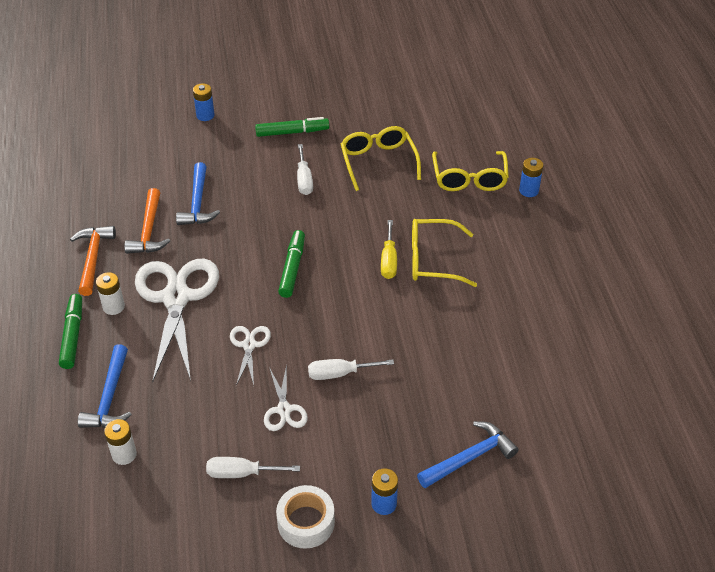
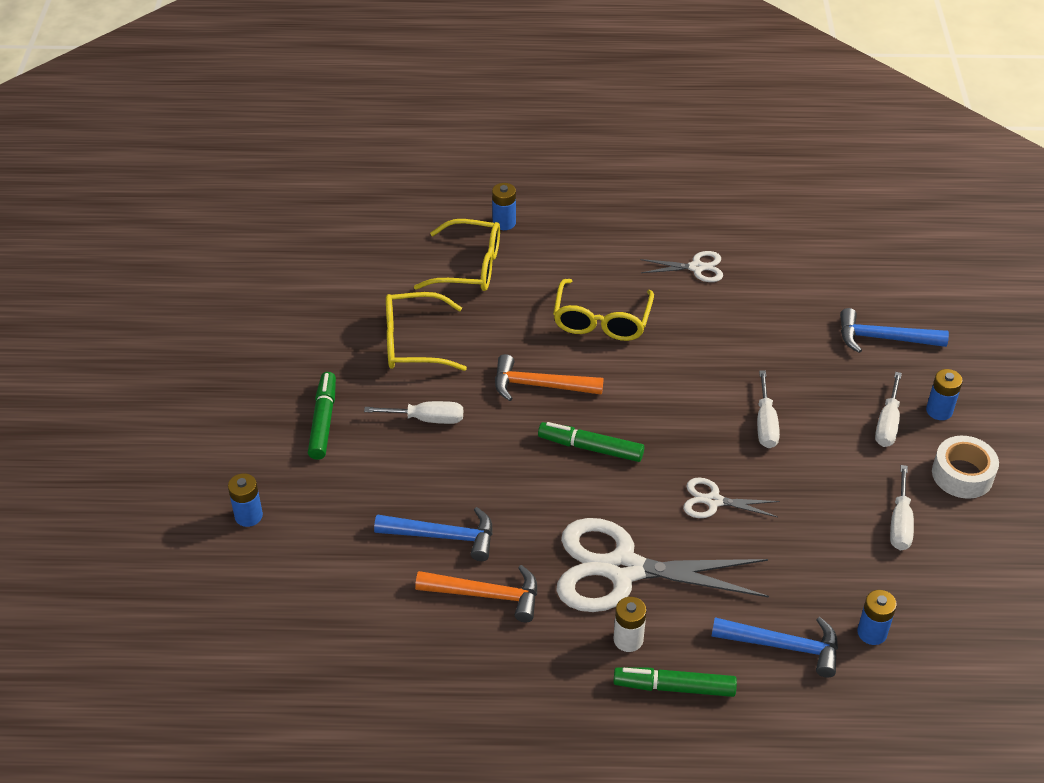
camera: 80 degrees left, 0 degrees up
orange hammer [70,226,116,296] -> orange hammer moved to [495,354,603,401]
white battery [104,419,137,465] -> blue battery [857,590,897,645]
white scissors [264,365,308,431] -> white scissors moved to [640,251,723,282]
yellow screwdriver [381,220,397,279] -> none
blue hammer [417,421,519,488] -> blue hammer turned 60 degrees counterclockwise [840,308,949,353]
none -> white screwdriver [875,372,902,447]

